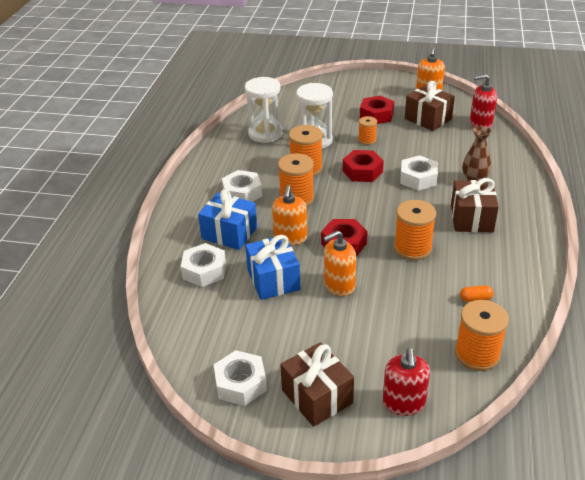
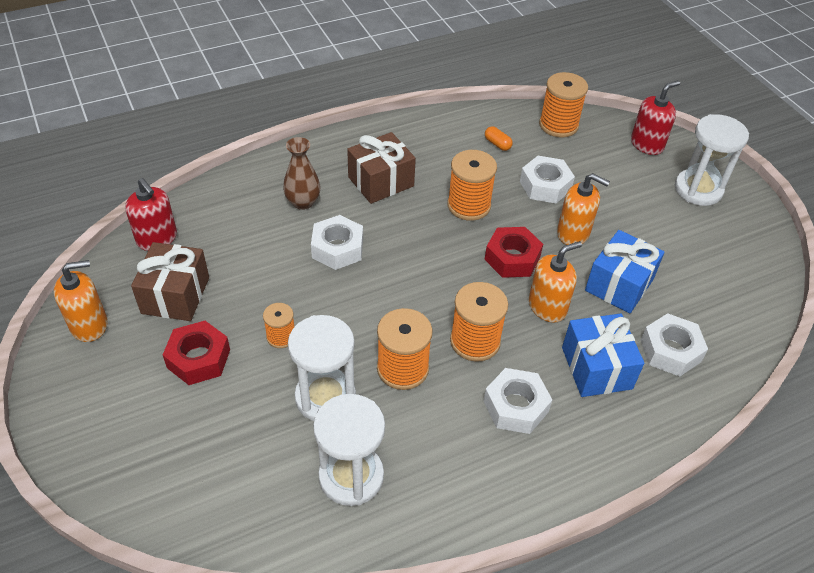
camera: 130 degrees left, 10 degrees up
white nut [214,350,267,406] -> white nut moved to [520,156,575,203]
brown gift [280,342,354,427] -> white hourglass [675,114,749,206]
red nut [343,150,384,182] -> none

